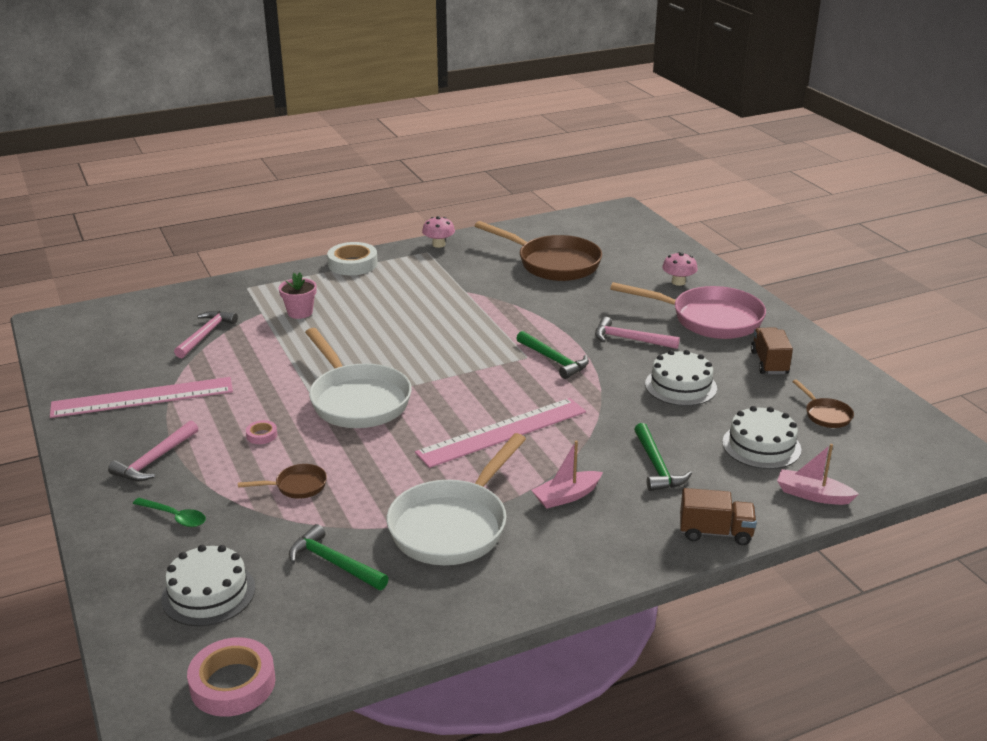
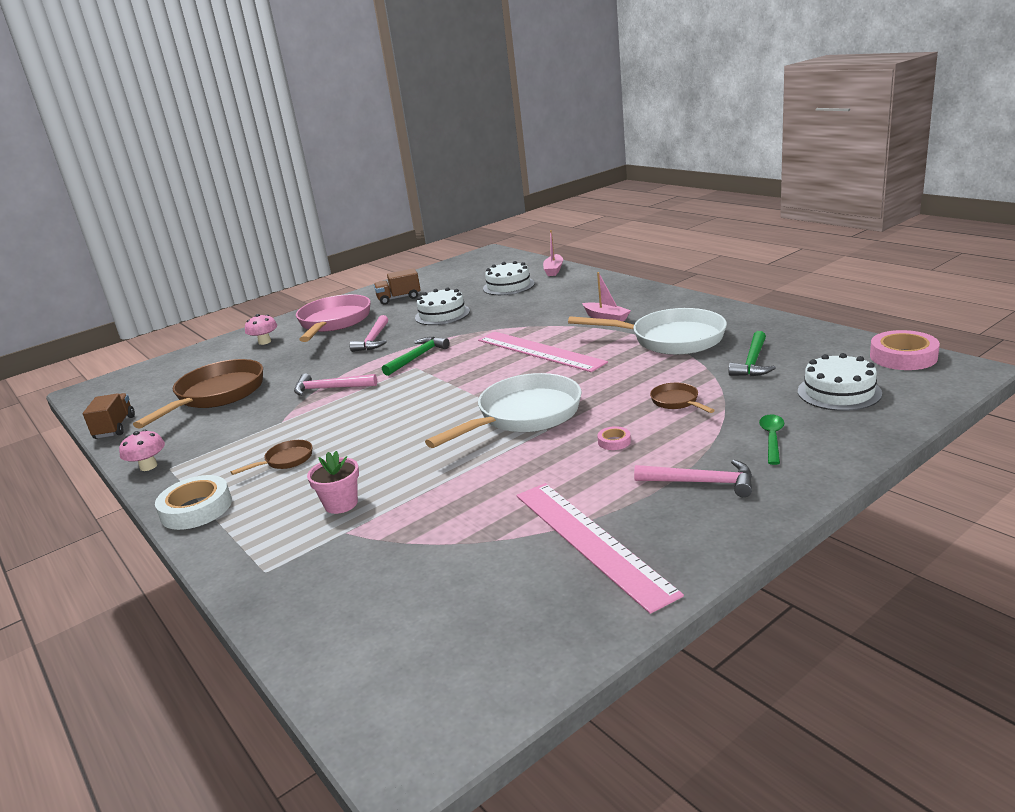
camera: 100 degrees left, 5 degrees down
pink hammer [174,310,238,358] -> pink hammer moved to [294,374,377,396]
green hammer [634,423,692,491] -> none
brown truck [680,488,757,545] -> brown truck moved to [83,393,135,439]
brown pan [792,379,854,428] -> brown pan moved to [231,440,312,475]

